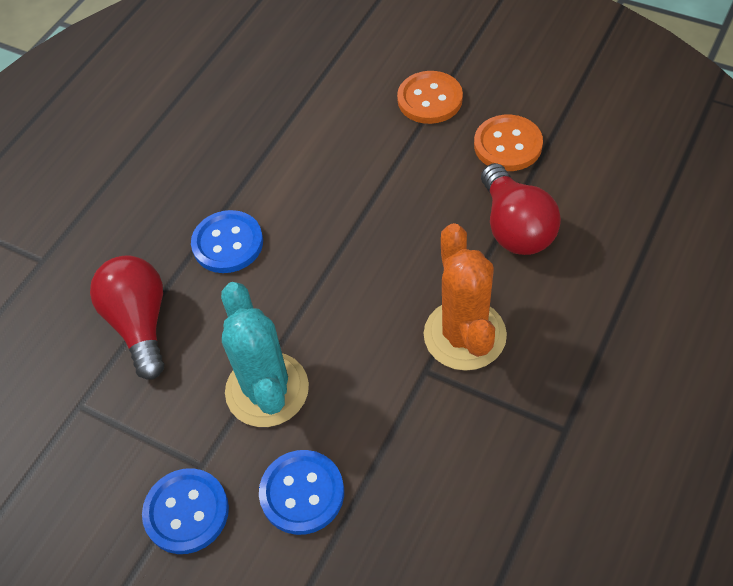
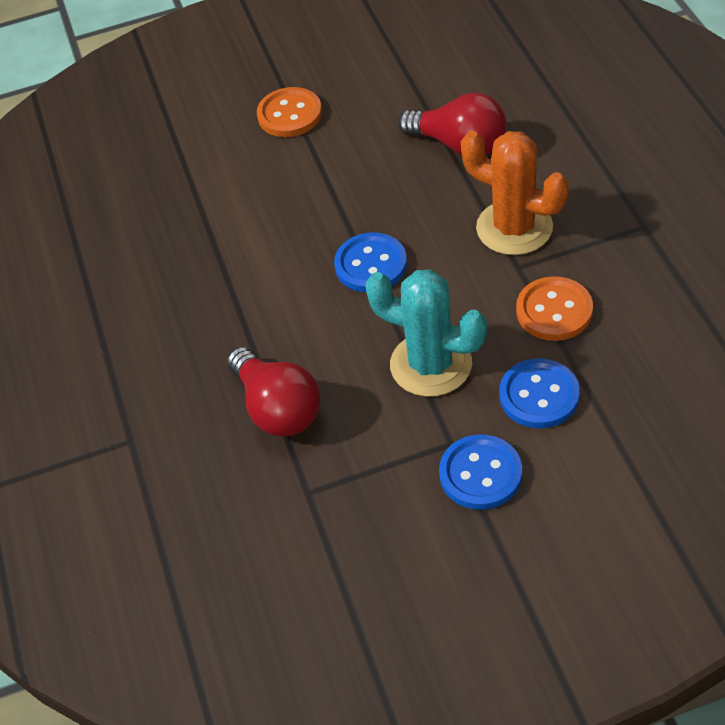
camera: 45 degrees left, 5 degrees down
red light bulb [90,255,164,380] -> red light bulb turned 150 degrees counterclockwise [227,347,320,437]
blue button [191,210,263,273] -> blue button moved to [334,232,407,293]
orange button [474,115,543,171] -> orange button moved to [516,276,593,341]

